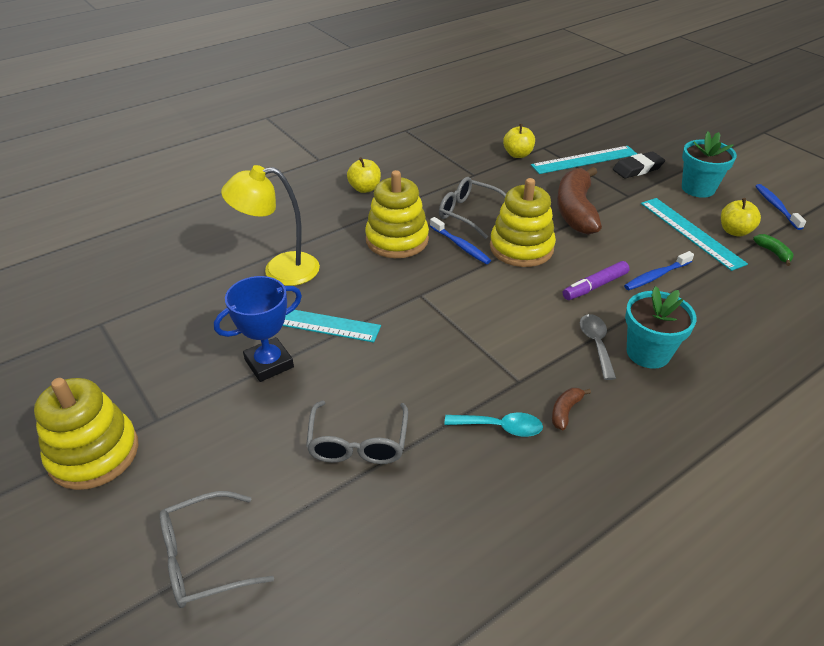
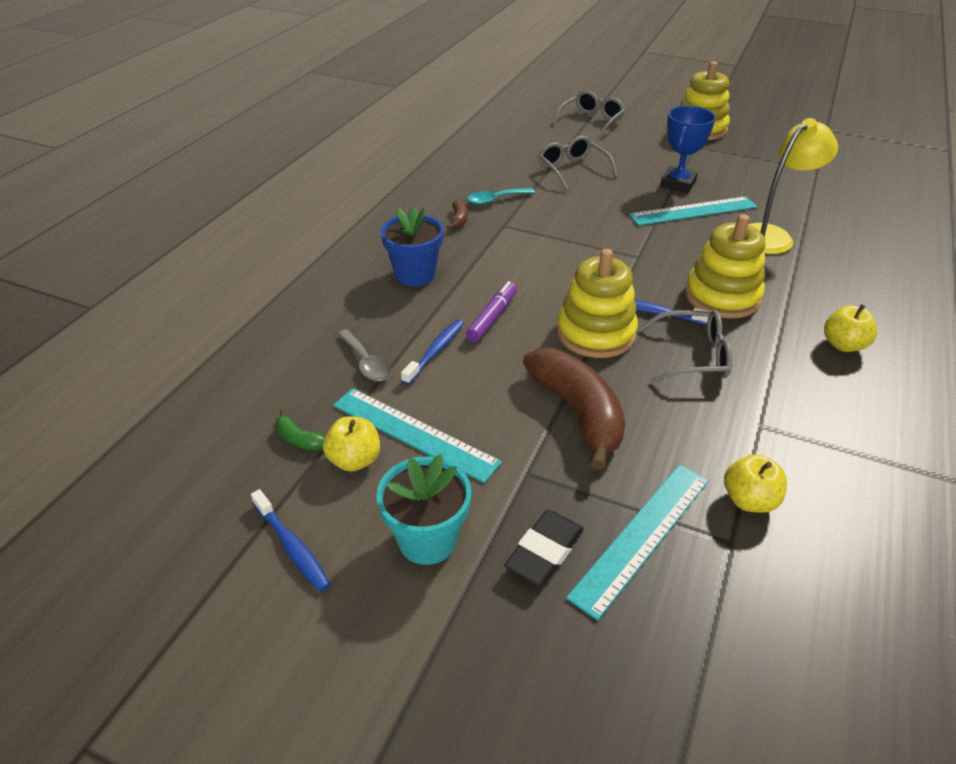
camera: 150 degrees right, 0 degrees up
grey spoon [580,314,616,380] -> grey spoon moved to [337,329,392,381]
turquoise flower pot [625,286,697,369] -> blue flower pot [380,206,444,286]

